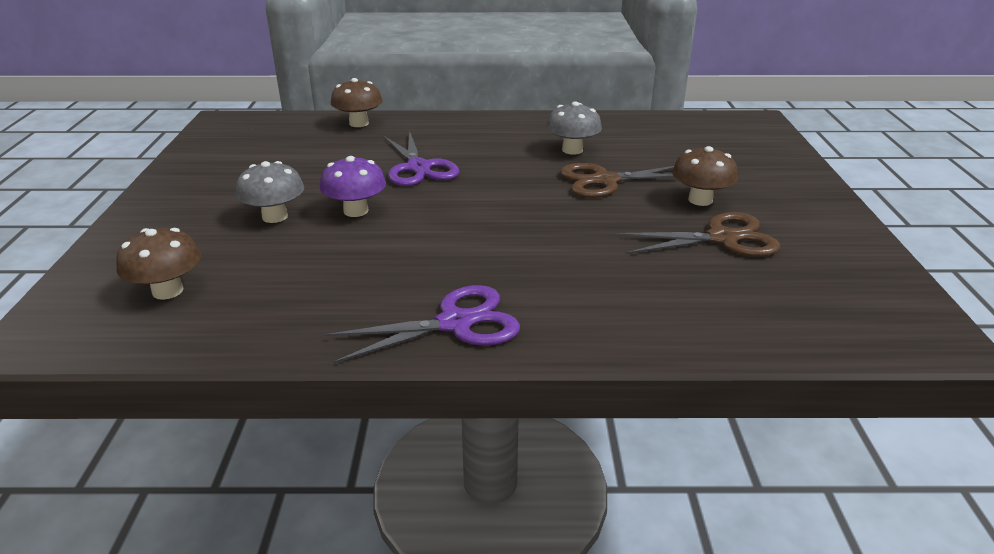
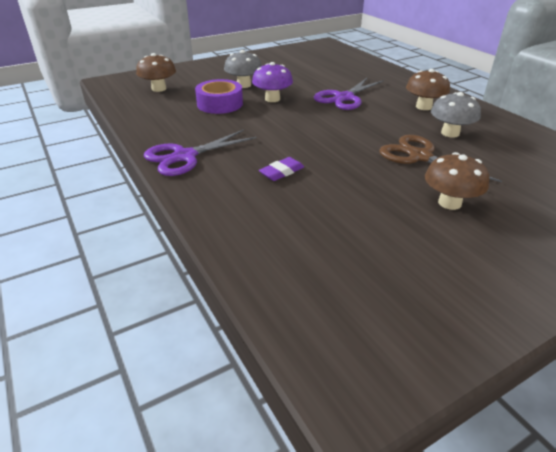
camera: 60 degrees right, 5 degrees up
purple scissors [325,285,520,364] -> purple scissors turned 105 degrees clockwise [144,129,257,176]
brown mushroom [331,78,383,127] -> brown mushroom moved to [406,69,450,110]
brown scissors [616,212,780,257] -> none
none -> purple tape [195,79,243,114]
none -> purple eraser [259,157,304,181]

